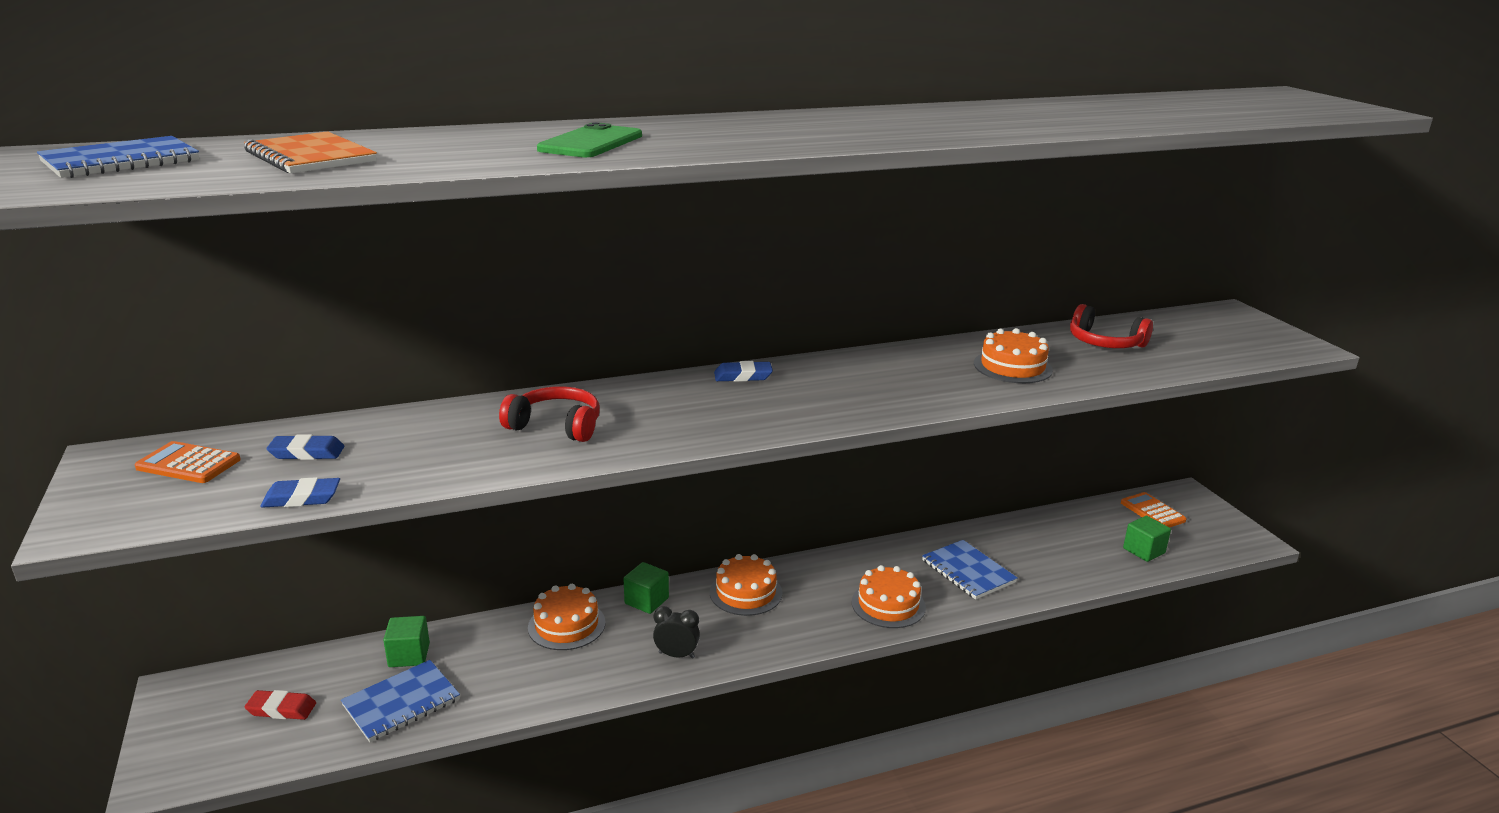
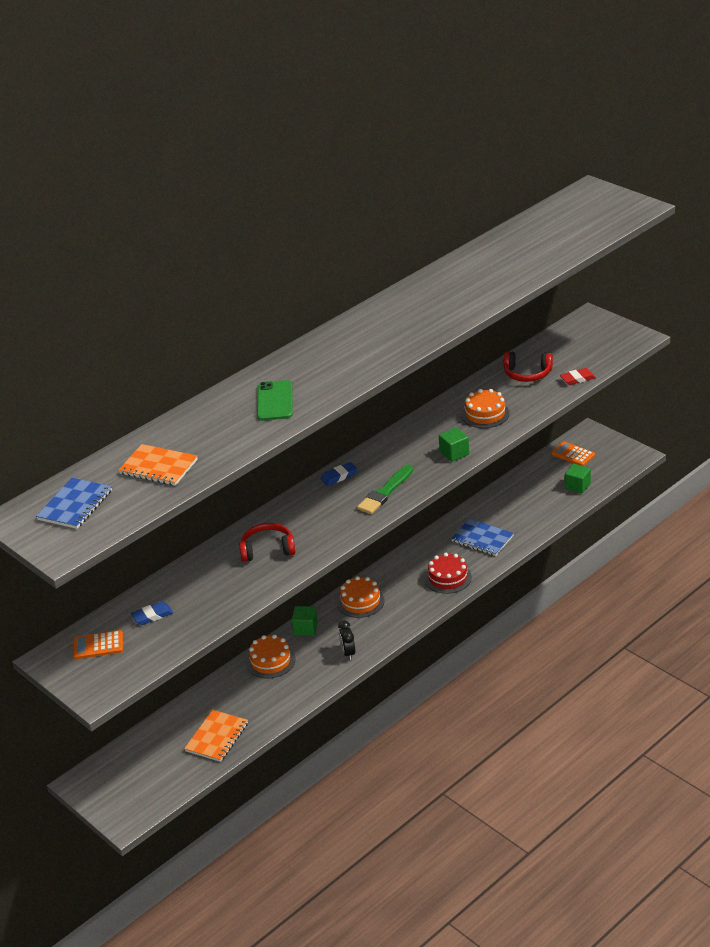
camera: 20 degrees left, 10 degrees up
red eraser [245,690,316,720] -> red eraser moved to [560,368,596,385]
blue eraser [261,477,340,508] -> none
blue notebook [341,660,460,742] -> orange notebook [184,710,248,762]
green cube [383,616,430,667] -> green cube moved to [439,427,469,462]
black clock [653,606,700,658] -> black clock turned 90 degrees counterclockwise [338,621,355,660]
orange cake [852,565,926,628] -> red cake [424,553,472,594]
none -> green brush [357,465,413,514]

